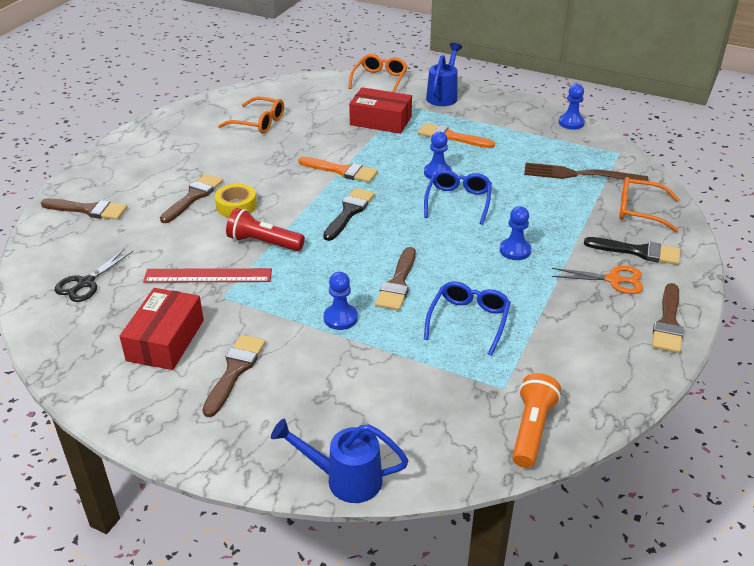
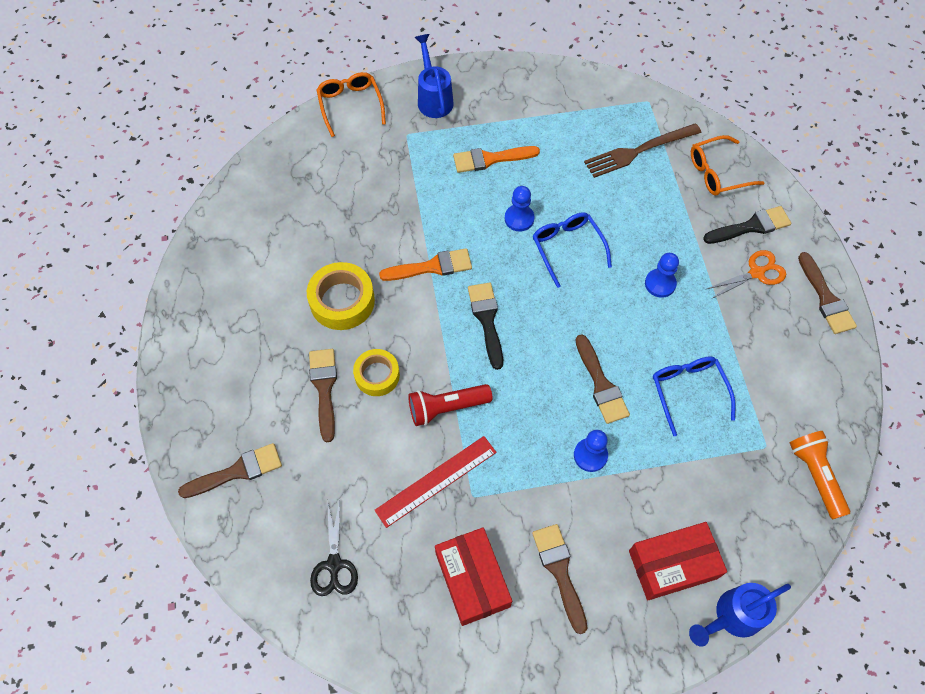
camera: 35 degrees left, 25 degrees up
orange glasses [218,97,284,134] -> none
red box [349,87,412,134] -> red box moved to [629,522,727,600]
blue pawn [559,84,585,130] -> none
none -> yellow tape [307,262,375,330]

